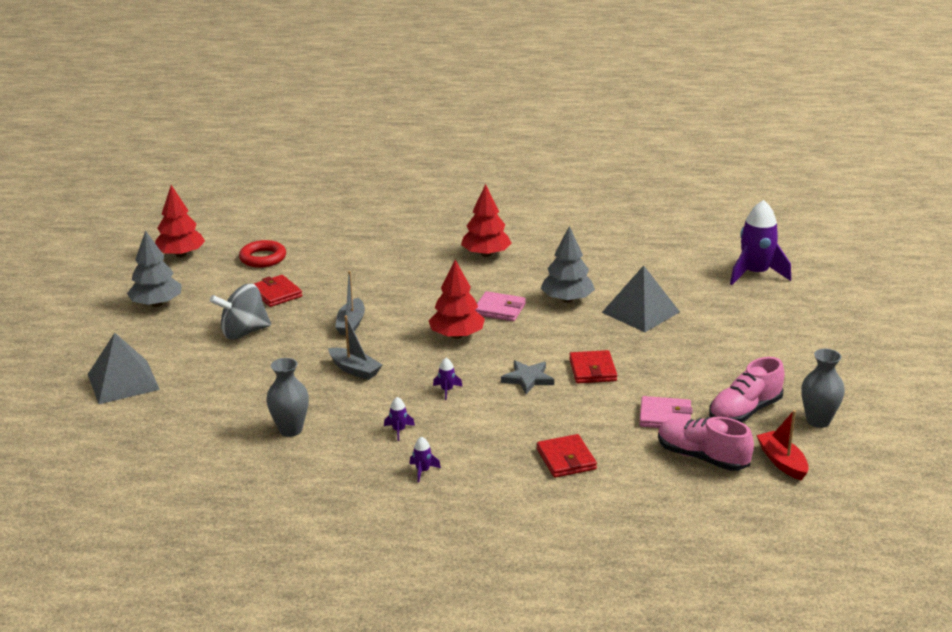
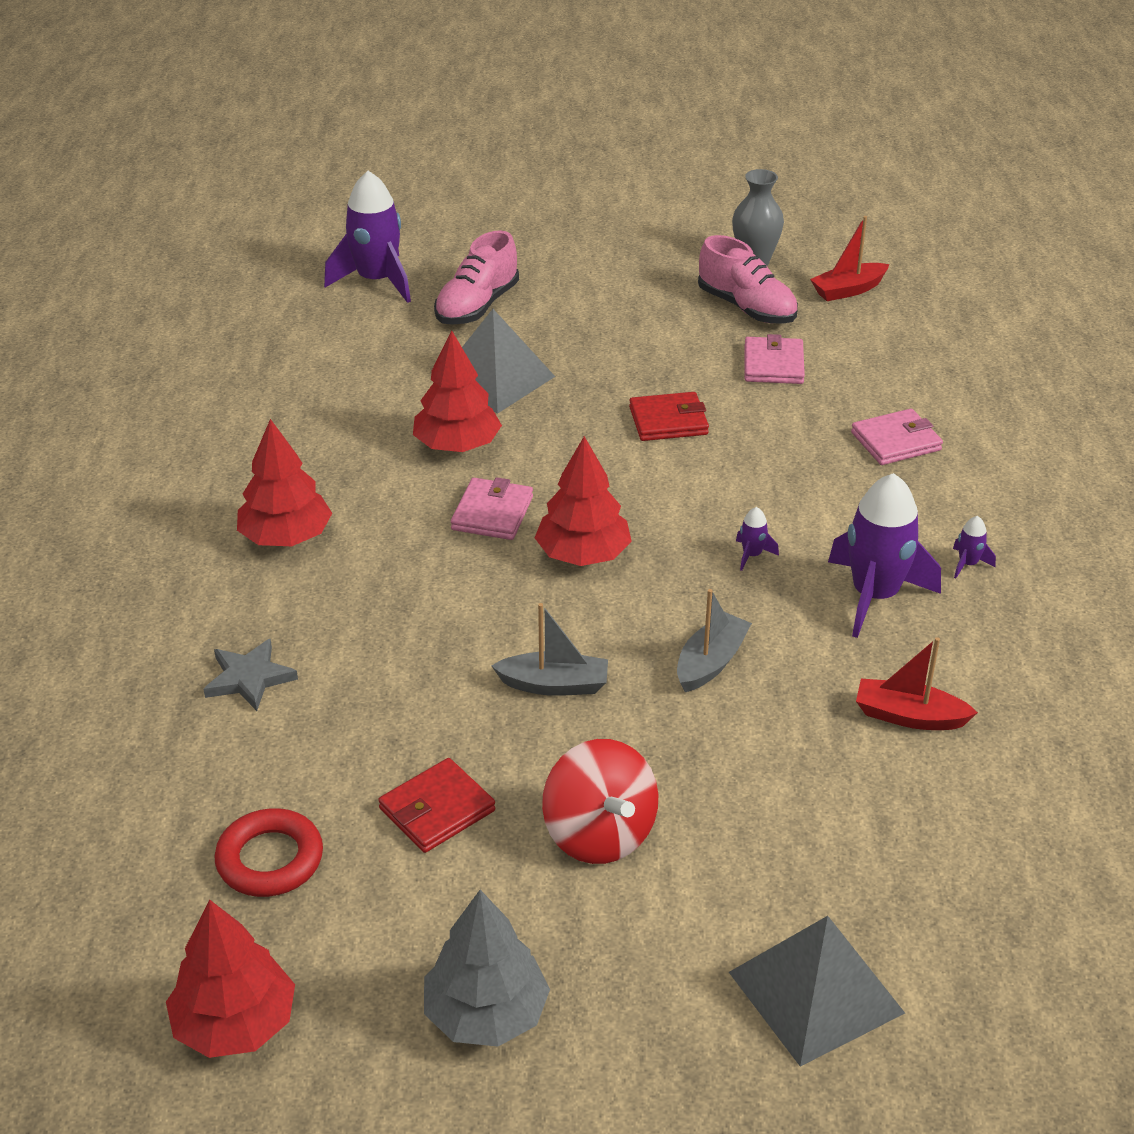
camera: 95 degrees left, 10 degrees up
grey spinning top [210,283,271,340] -> red spinning top [542,739,658,864]
grey vase [266,358,309,437] -> red boat [856,637,978,730]
purple rocket [384,397,415,441] -> purple rocket [828,473,941,638], size x2.43
grey star [501,360,554,394] -> grey star moved to [204,638,298,711]
red wallet [537,434,597,478] -> pink wallet [851,409,943,465]
grey tree [541,226,595,303] -> red tree [413,330,502,452]
pink shoe [658,417,754,471] -> pink shoe moved to [434,230,519,325]

